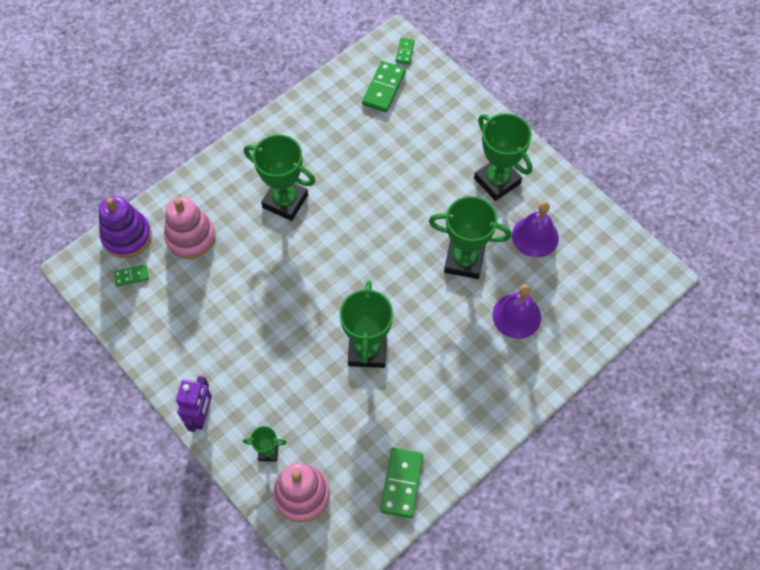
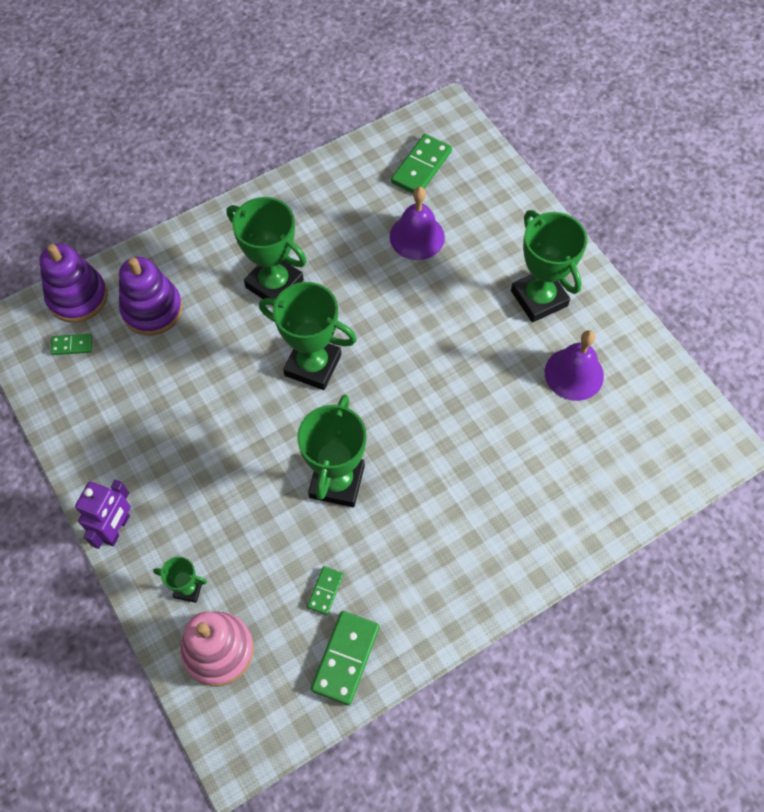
camera: 10 degrees right, 0 degrees up
pink stacking toy [164,197,216,259] -> purple stacking toy [119,257,183,336]
green domino [396,38,415,64] -> green domino moved to [307,566,344,615]
green trophy [429,196,512,279] -> green trophy moved to [259,282,357,390]
purple bell [493,284,541,339] -> purple bell moved to [390,187,445,260]

